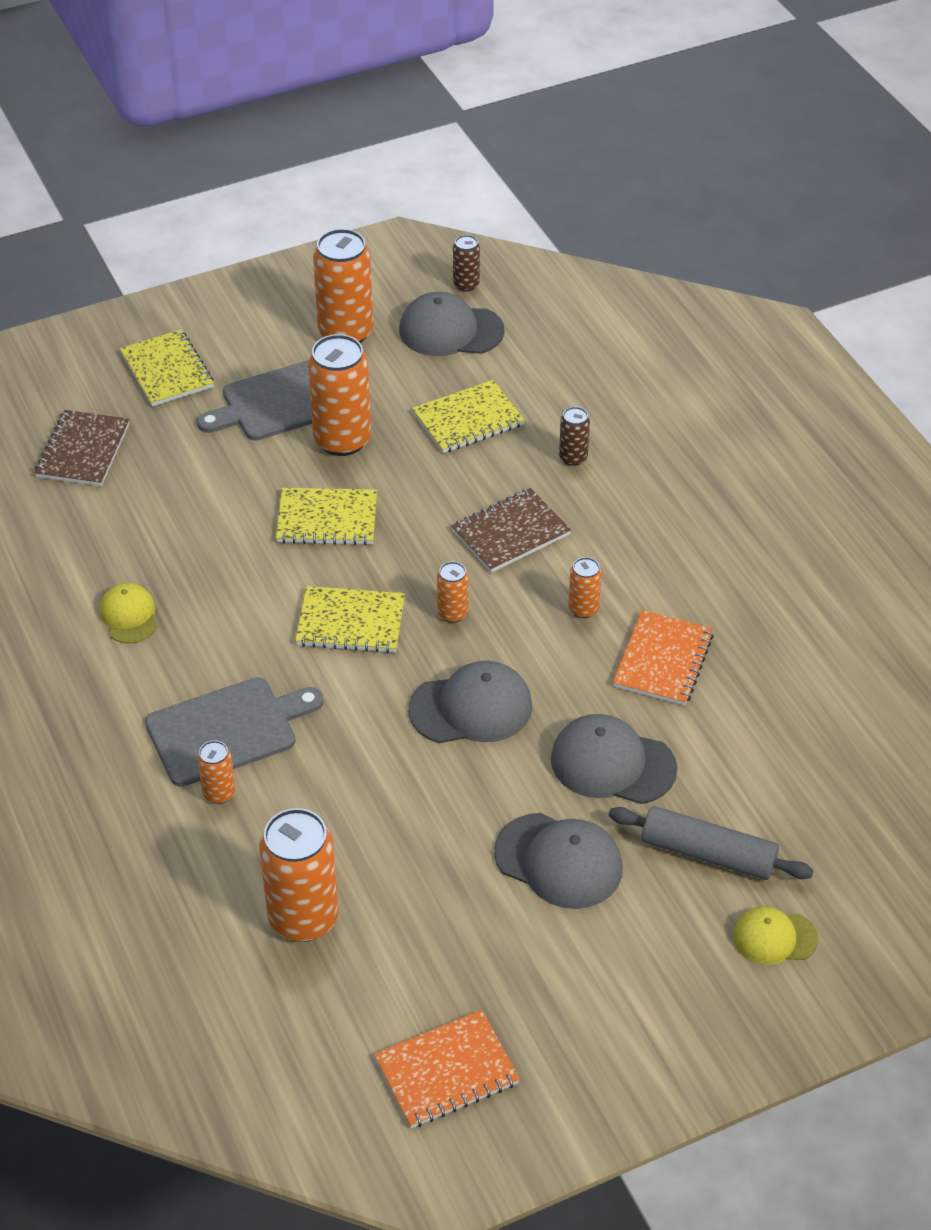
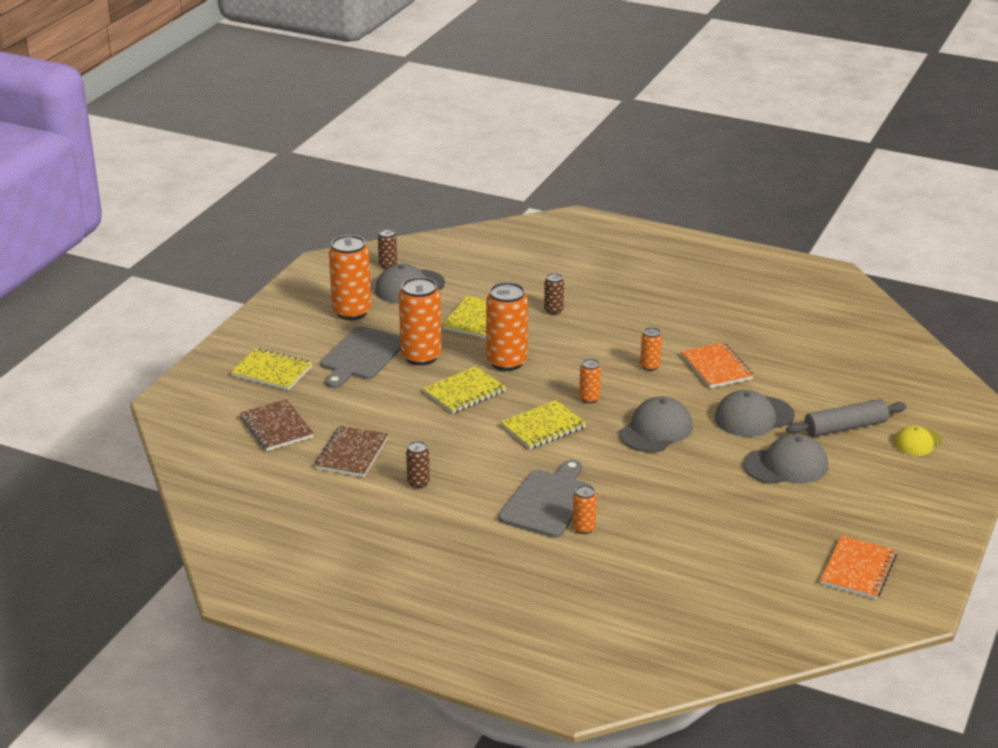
camera: 40 degrees left, 15 degrees down
yellow cap [99,583,157,644] -> brown can [406,441,430,488]
orange can [259,808,339,942] -> orange can moved to [486,282,528,371]
brown notebook [451,488,571,573] -> brown notebook moved to [315,426,388,477]

